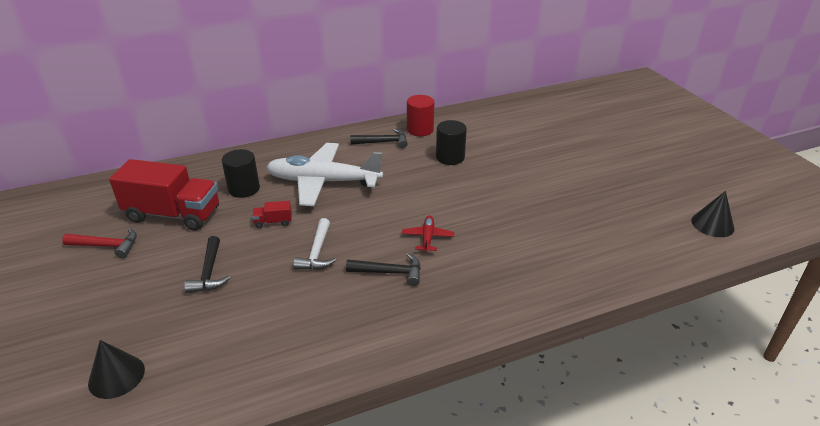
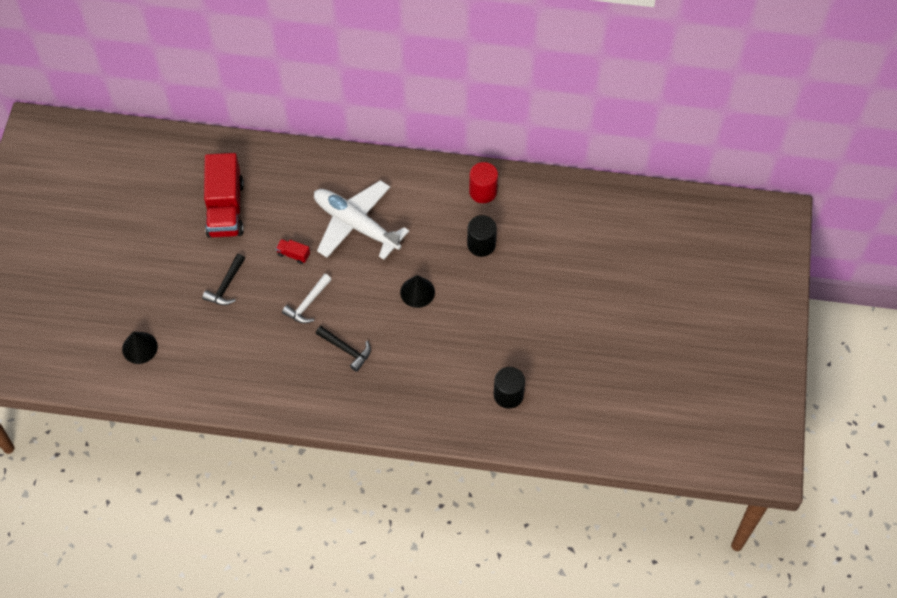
camera: 30 degrees right, 25 degrees up
red hammer [62,228,137,258] -> none
red truck [109,159,219,231] -> red truck turned 45 degrees clockwise [204,153,244,238]
black cylinder [222,149,260,198] -> black cylinder moved to [494,367,525,409]
black hammer [350,129,408,148] -> none
red plane [402,215,454,253] -> none
black cone [691,191,734,237] -> black cone moved to [400,275,435,308]

